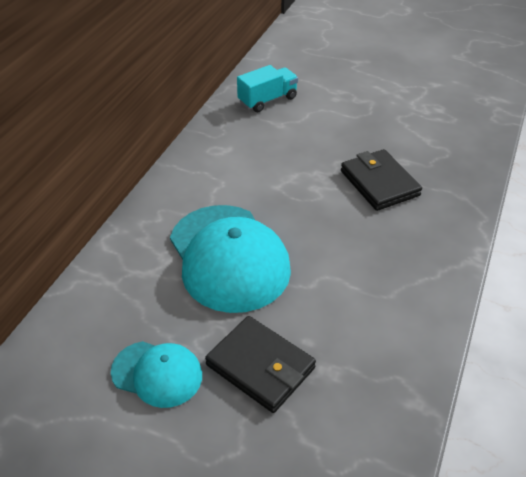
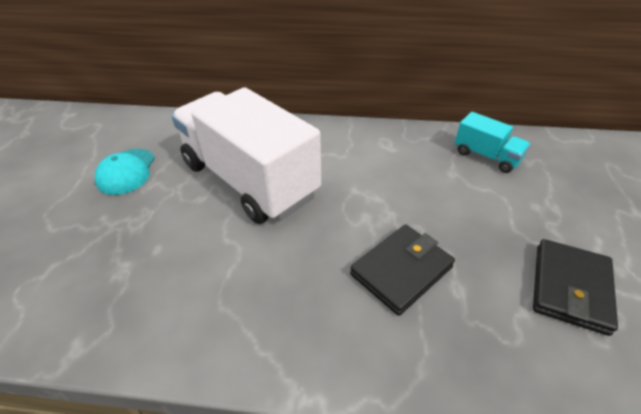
camera: 75 degrees right, 0 degrees up
turquoise cap [170,205,291,313] -> white truck [171,87,321,224]
black wallet [205,316,316,413] -> black wallet moved to [533,239,618,336]

